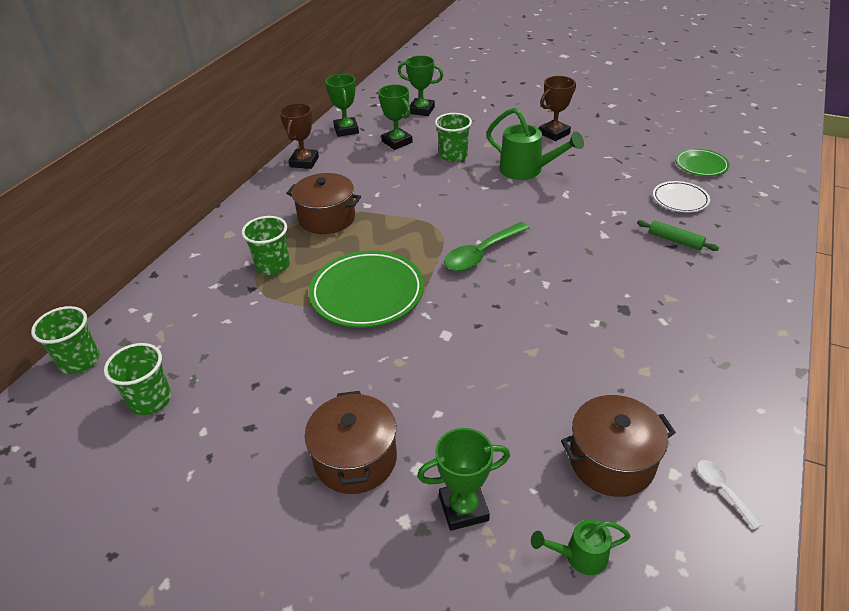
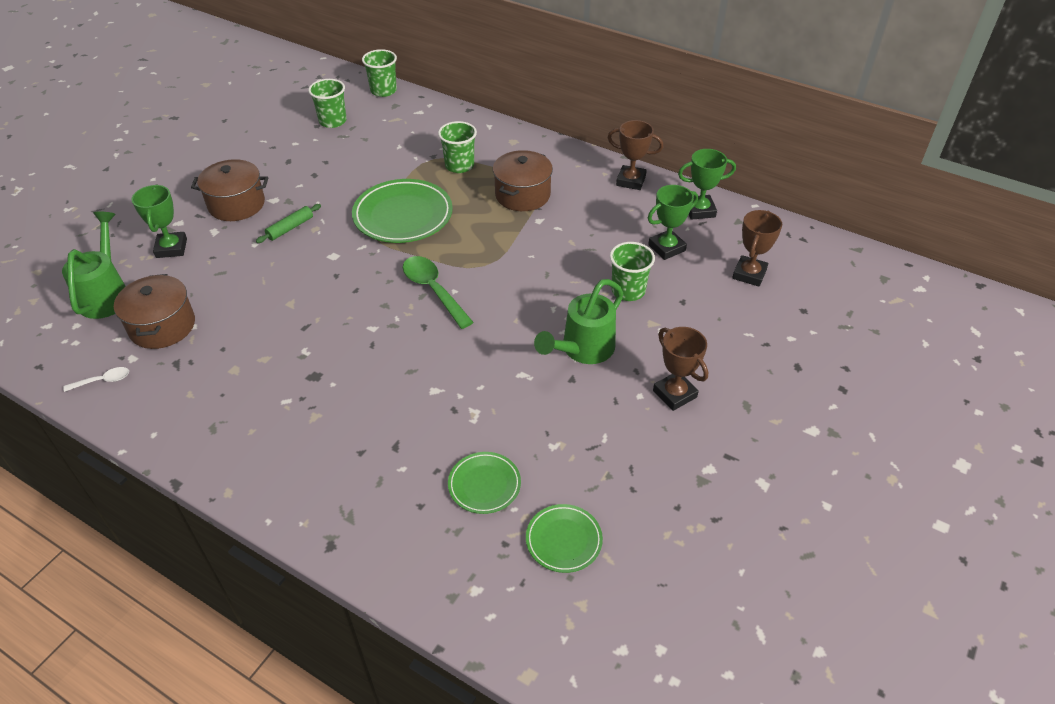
camera: 95 degrees right, 5 degrees up
green trophy [398,55,443,116] -> brown trophy [732,210,782,287]
green watering can [531,519,630,575] -> green watering can [62,211,126,319], size x1.82
green rolling pin [637,220,719,251] -> green rolling pin moved to [256,204,321,243]
white plate [653,181,710,212] -> green plate [448,452,521,514]

